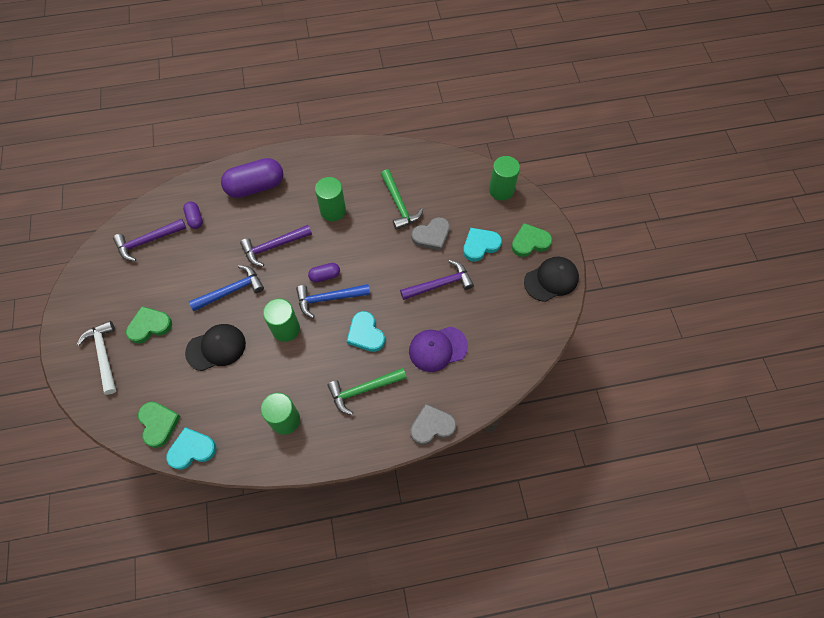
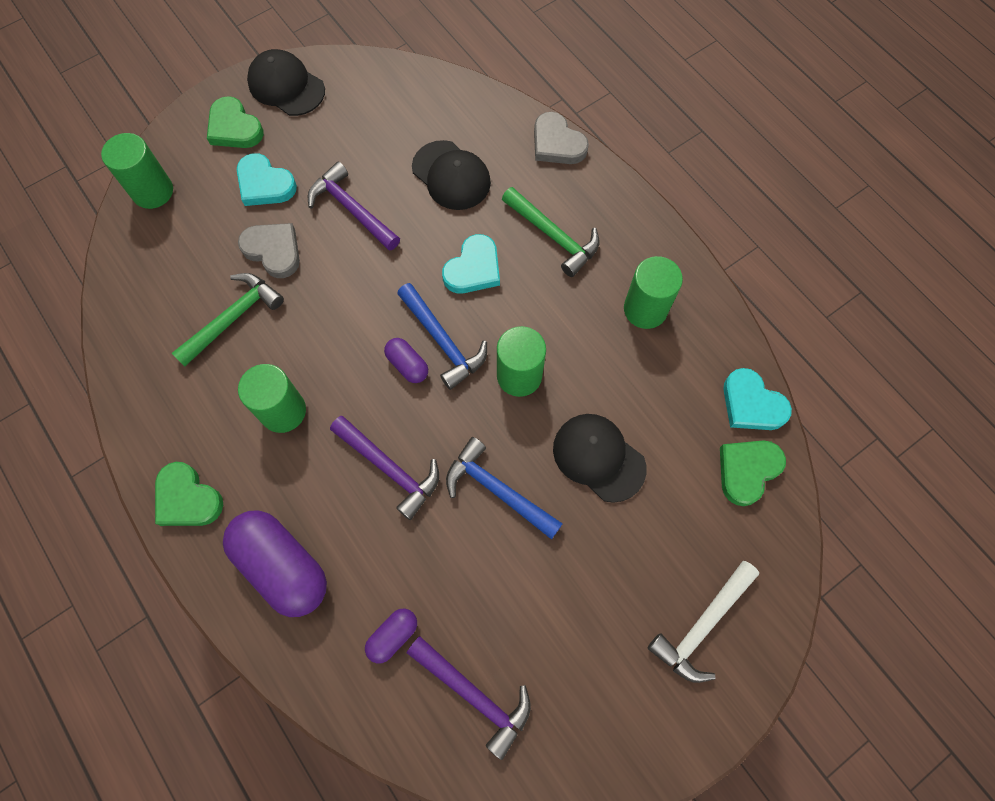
camera: 115 degrees left, 5 degrees up
green heart [126,306,172,344] -> green heart moved to [155,462,223,526]
purple cap [409,326,468,372] -> black cap [412,140,491,210]

